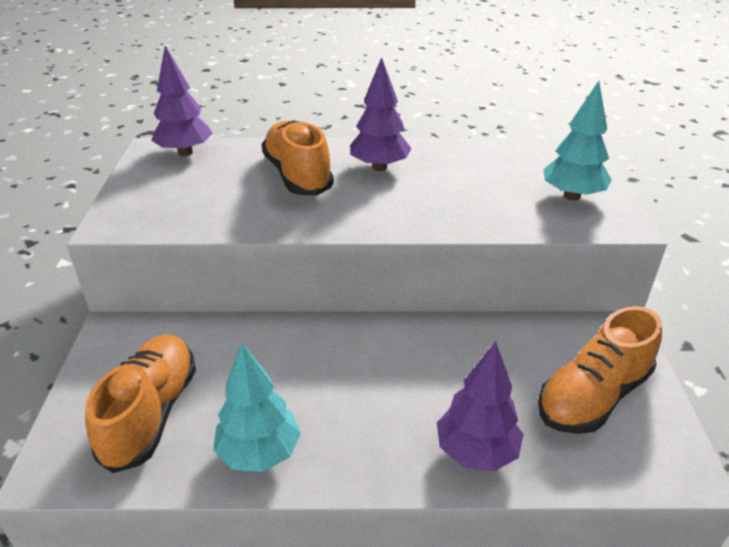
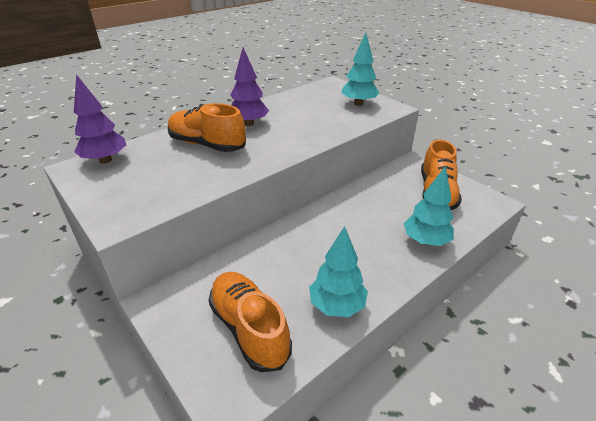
camera: 40 degrees left, 0 degrees up
purple tree [437,341,523,471] -> turquoise tree [403,166,454,246]

